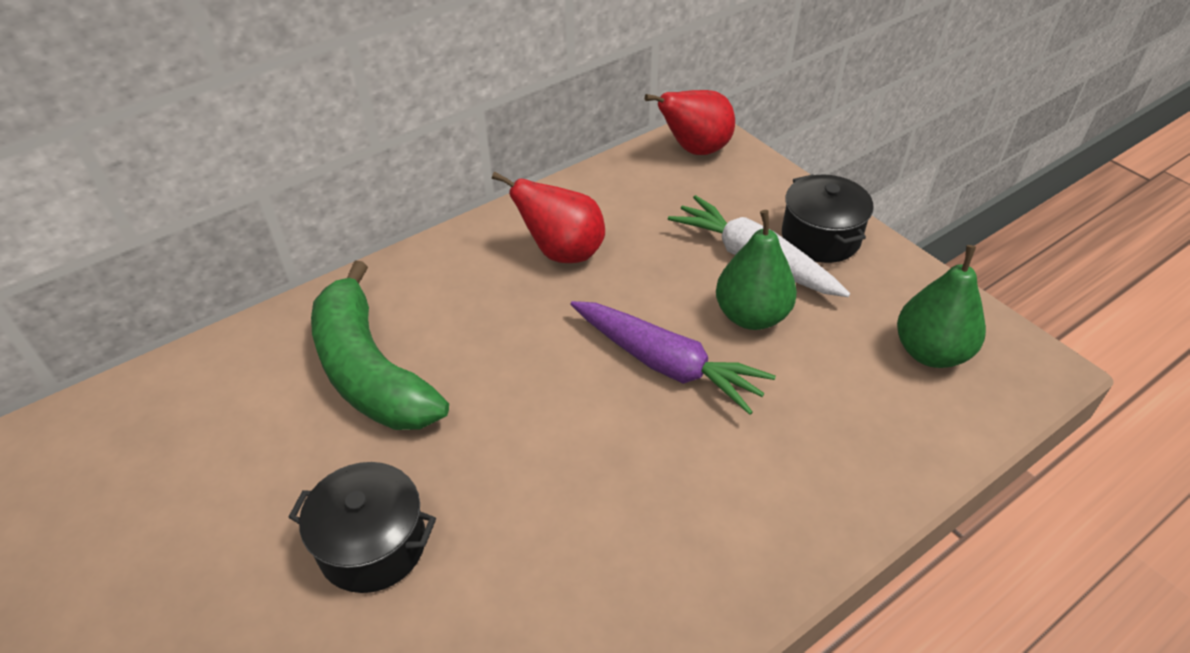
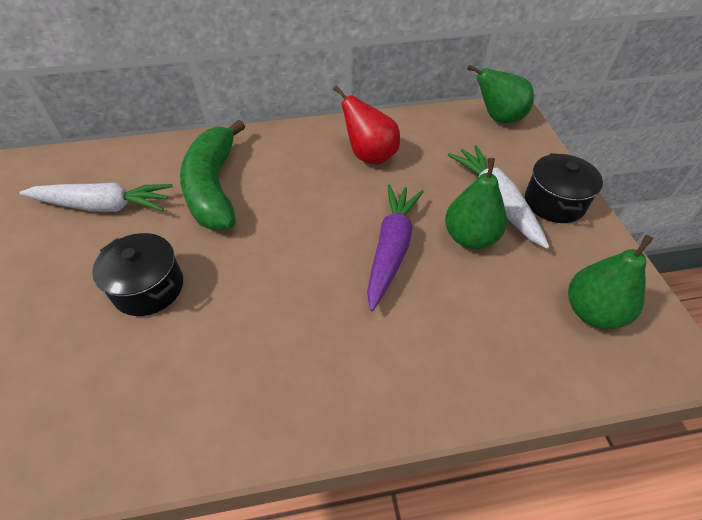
camera: 25 degrees right, 5 degrees up
purple carrot [570,301,776,415] -> purple carrot turned 135 degrees counterclockwise [367,184,424,311]
red pear [645,90,735,155] -> green pear [467,65,534,123]
none -> white carrot [19,182,173,212]

